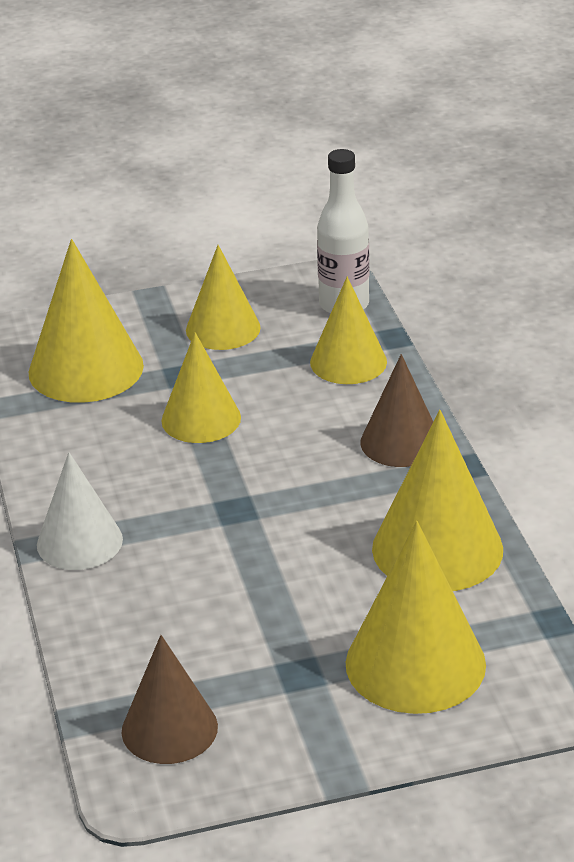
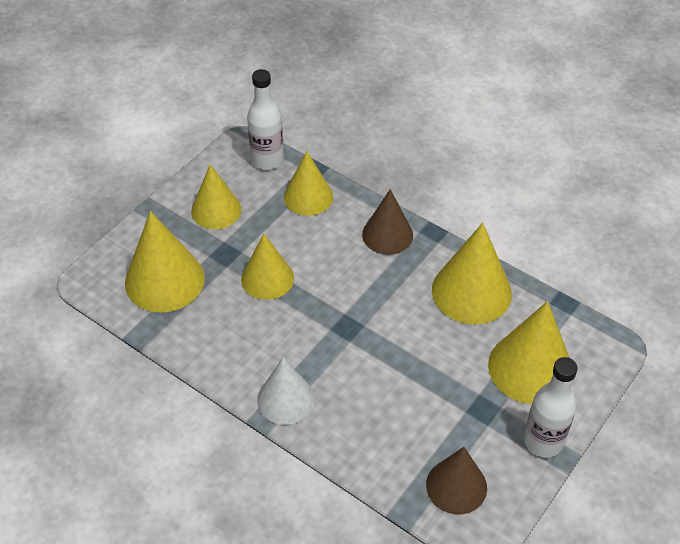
camera: 40 degrees left, 15 degrees up
none -> white bottle [524,357,578,458]

